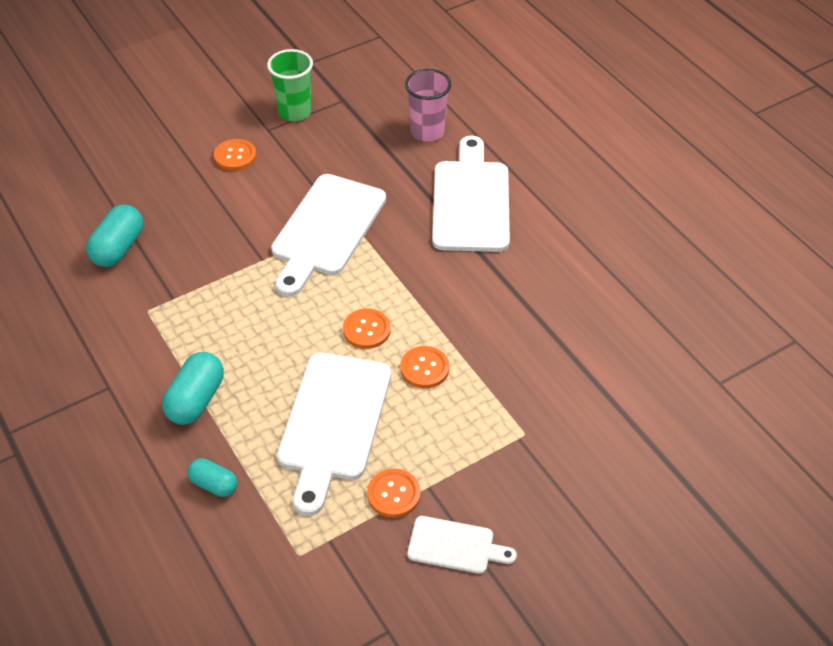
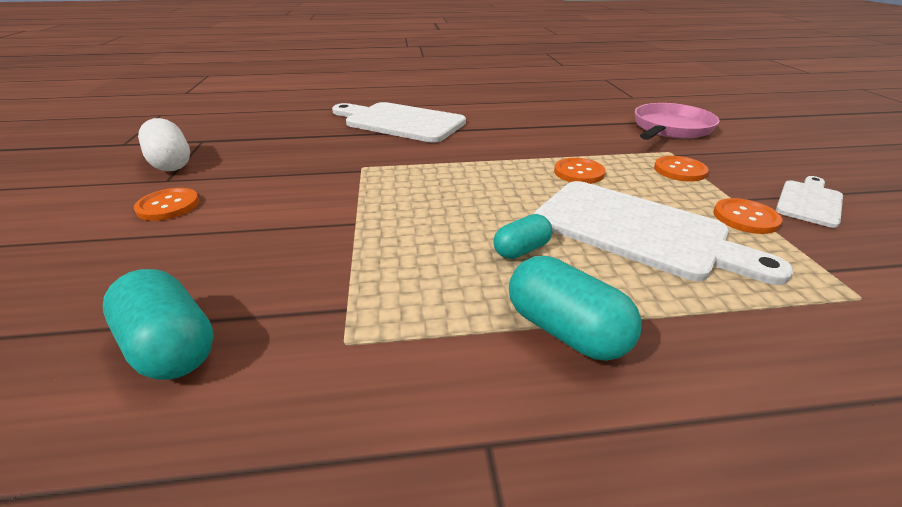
camera: 65 degrees left, 15 degrees down
turquoise capsule [187,458,237,497] -> turquoise capsule moved to [493,214,552,259]
green cup [267,49,313,121] -> white capsule [138,118,190,171]
white cutting board [271,174,386,296] -> none
orange button [343,309,391,349] -> orange button moved to [654,156,708,181]
pink cup [405,69,451,142] -> none
none -> pink pan [635,103,720,140]

